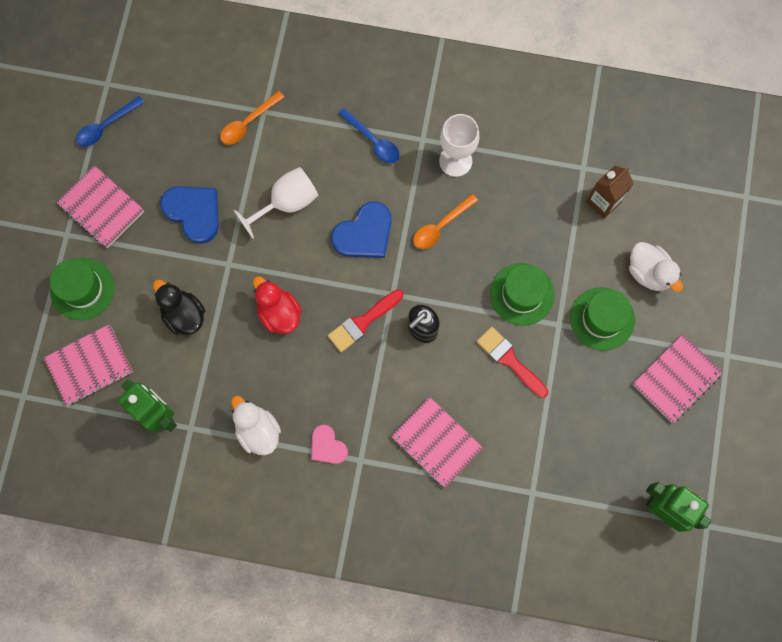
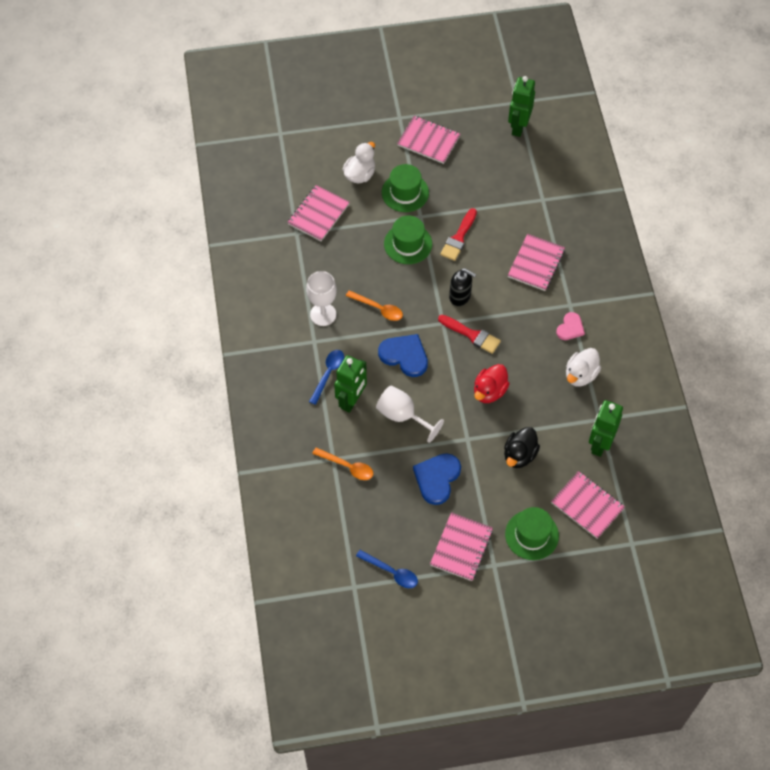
camera: 110 degrees left, 15 degrees down
brown carton [586,165,634,219] -> pink notebook [287,185,350,241]
none -> green robot [334,355,367,413]

